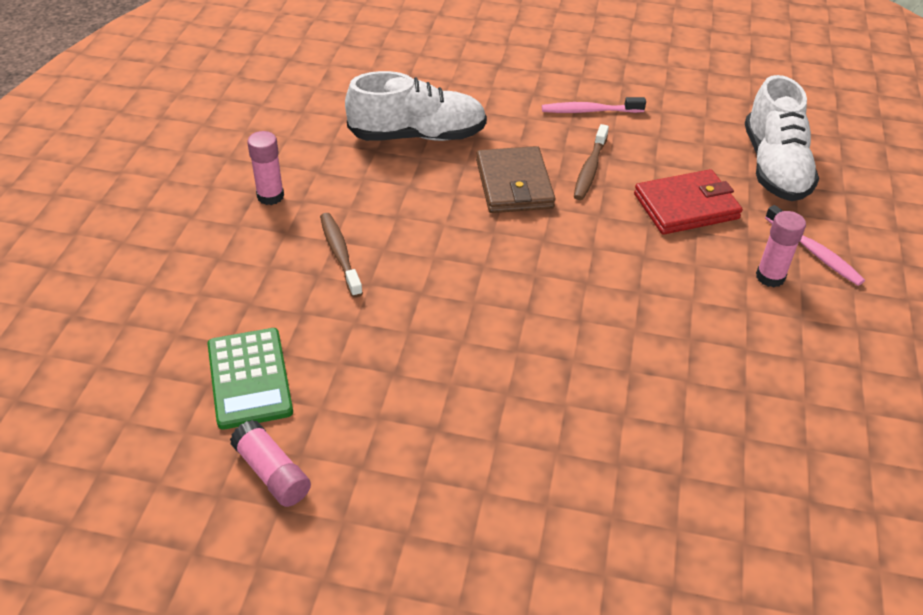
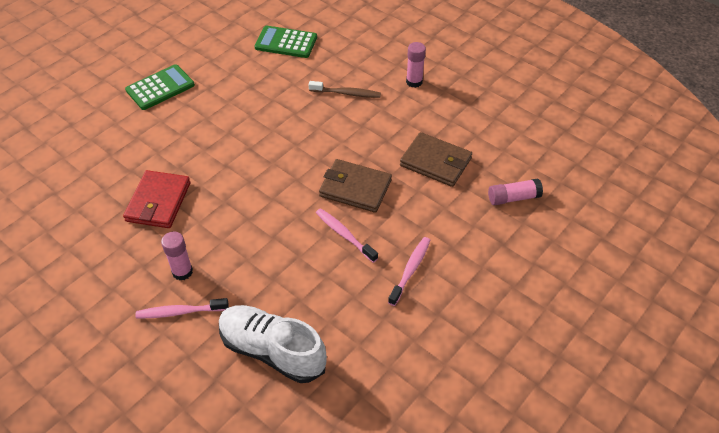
camera: 120 degrees right, 5 degrees up
pink glue stick [230,420,311,507] -> pink glue stick moved to [488,178,543,205]
white shoe [345,71,487,141] -> brown wallet [400,132,472,187]
brown toothbrush [574,124,609,200] -> pink toothbrush [316,208,378,263]
red wallet [634,169,743,235] -> red wallet moved to [123,170,191,228]
none -> green calculator [125,64,195,110]

